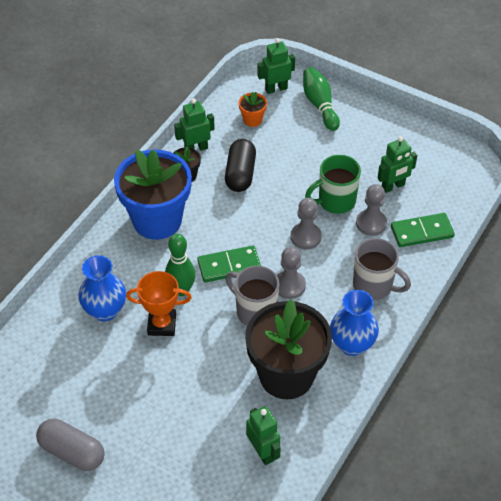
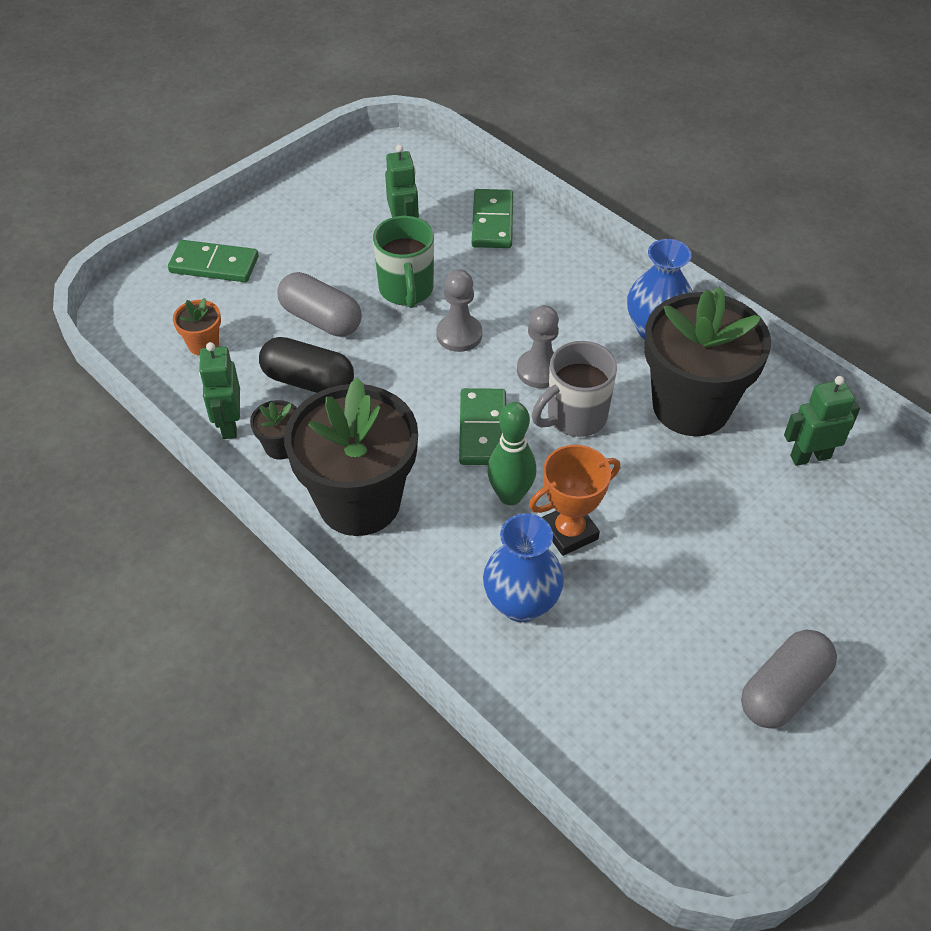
camera: 75 degrees left, 0 degrees up
blue flower pot [114,149,192,240] -> black flower pot [284,377,418,536]
orange trophy [126,271,192,336] -> orange trophy turned 45 degrees clockwise [529,445,620,556]
green robot [257,38,295,94] -> none
green bowling pin [303,67,340,131] -> green domino [168,240,259,282]
grey mug [353,238,411,300] -> none
grey pawn [356,184,387,236] -> none
none -> grey capsule [277,272,362,337]

